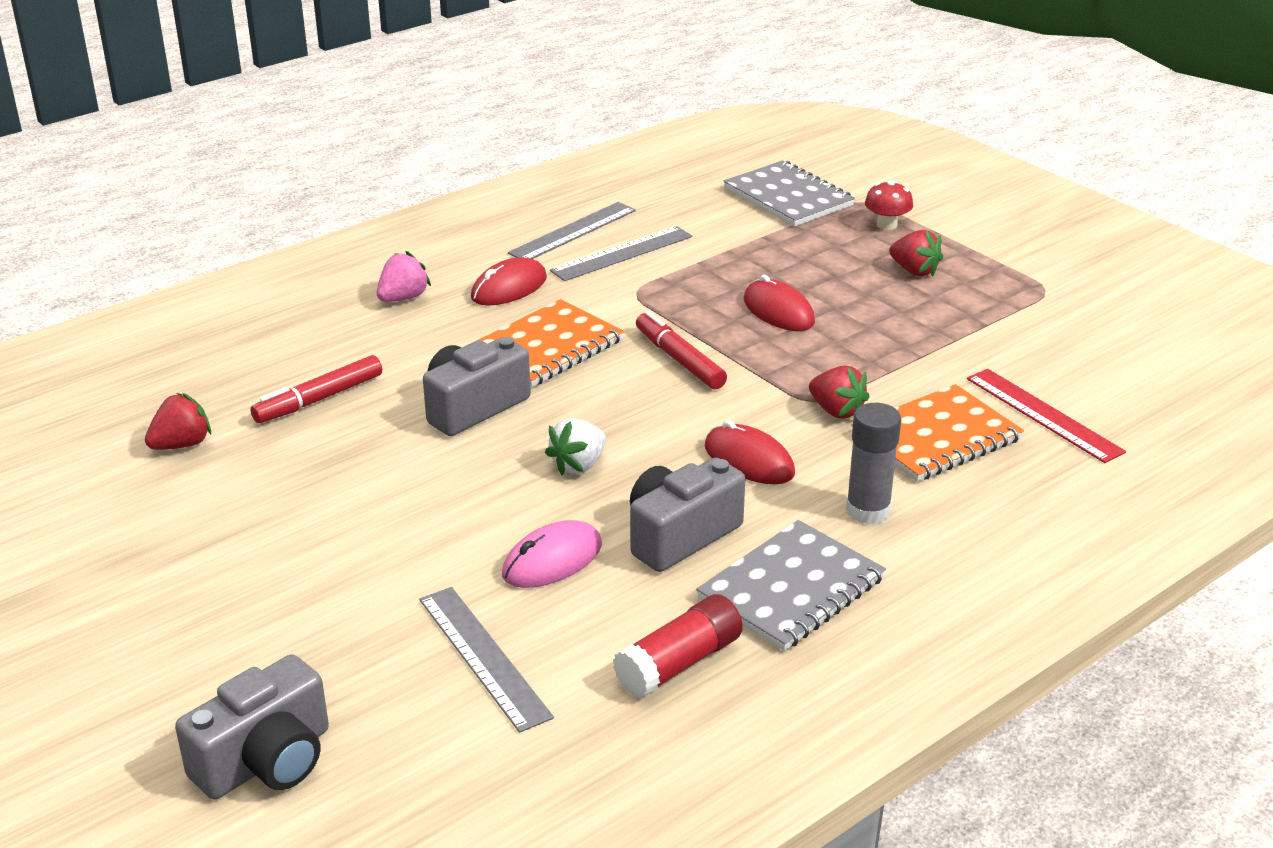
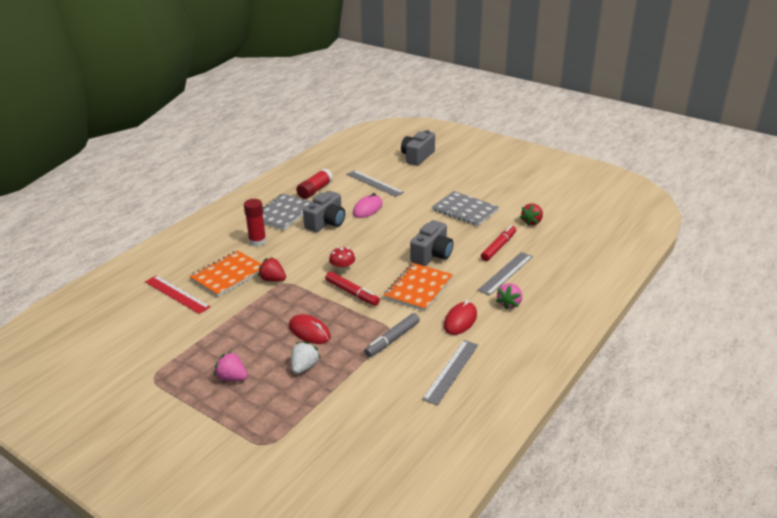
camera: 165 degrees right, 0 degrees up
white strawberry [545,418,606,475] -> white strawberry moved to [291,341,321,374]
grey ruler [550,226,692,281] -> grey ruler moved to [477,252,533,296]
red mouse [705,420,795,484] -> none
grey notebook [723,160,855,227] -> grey notebook moved to [432,191,499,226]
grey glue stick [846,403,901,524] -> red glue stick [244,199,266,247]
red mushroom [865,181,913,230] -> red mushroom moved to [329,247,355,273]
red strawberry [889,230,943,277] -> pink strawberry [214,351,248,381]
none -> grey marker [364,313,420,357]

